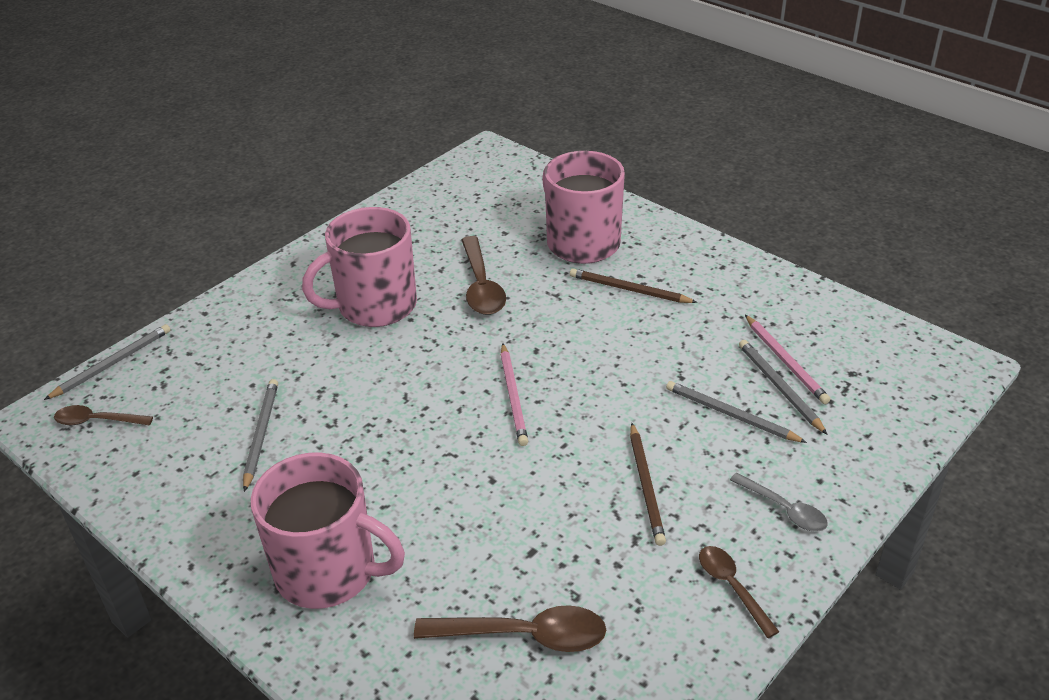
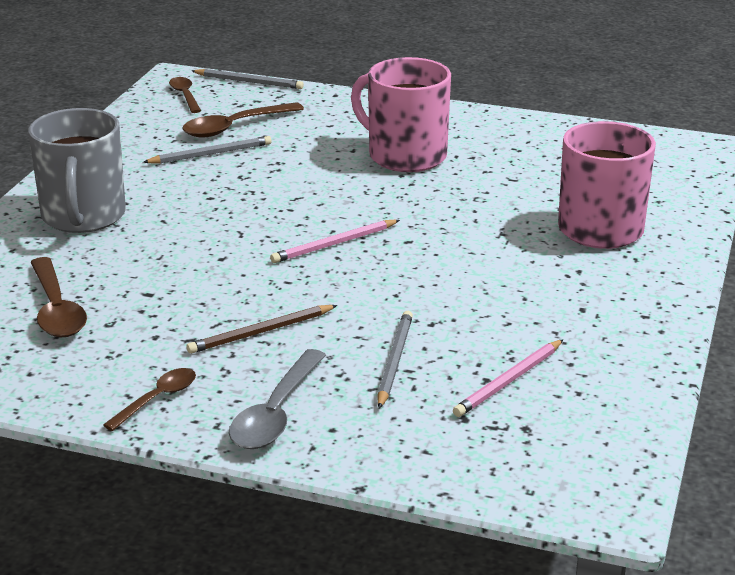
camera: 65 degrees right, 10 degrees down
pink mug [251,452,405,609] -> grey mug [28,108,126,233]
brown spoon [461,236,506,315] -> brown spoon moved to [182,102,304,137]
brown pencil [570,268,698,303] -> none
grey spoon [730,473,828,532] -> grey spoon [229,349,326,449], size x1.59
grey pencil [739,340,828,435] -> none

